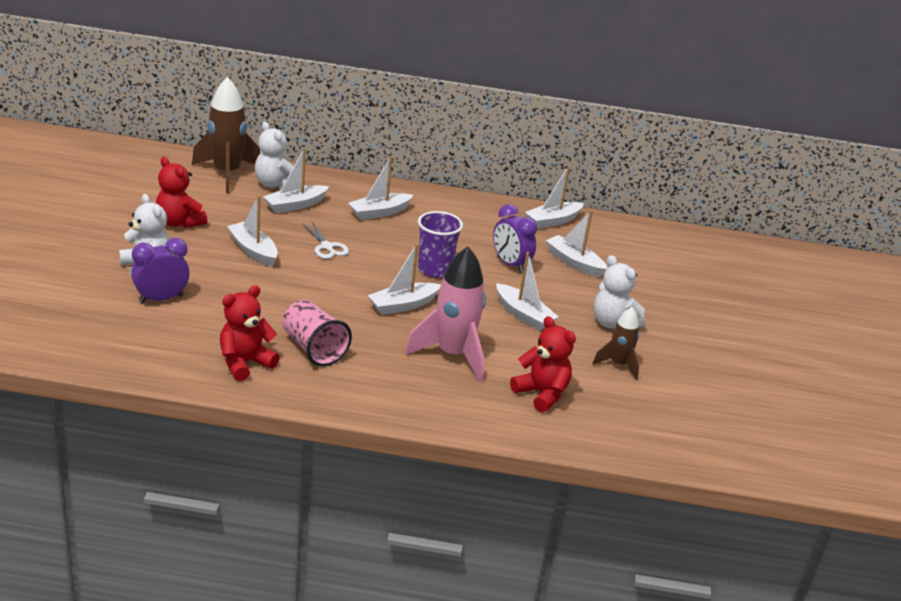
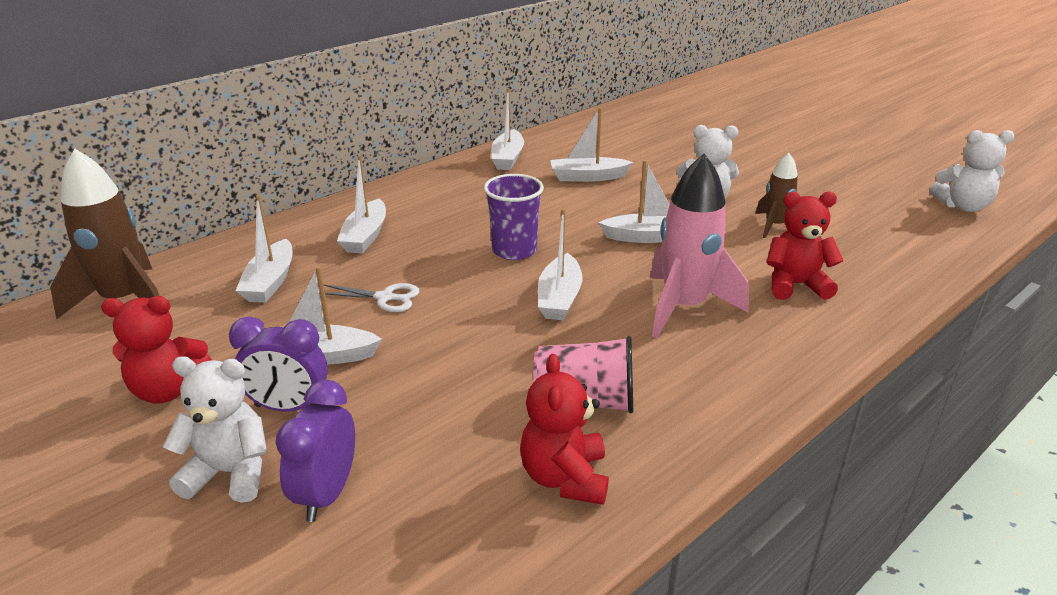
camera: 45 degrees left, 0 degrees up
white teddy bear [255,122,294,190] -> white teddy bear moved to [930,130,1014,212]
purple clock [493,204,537,273] -> purple clock moved to [229,317,328,412]

